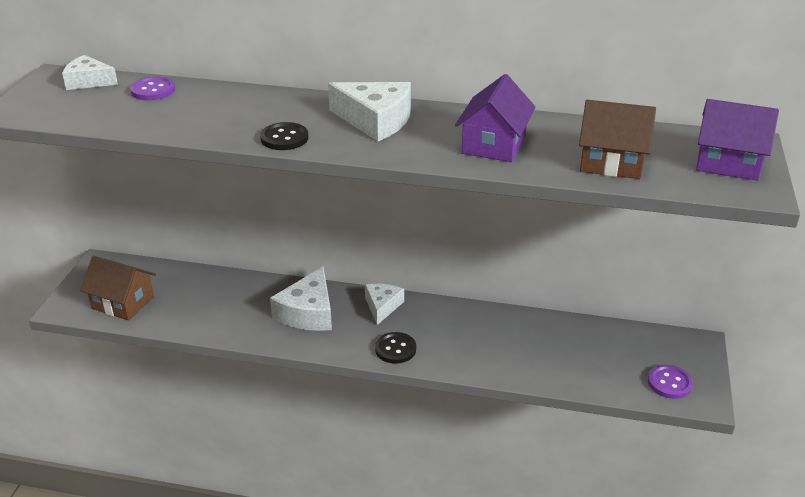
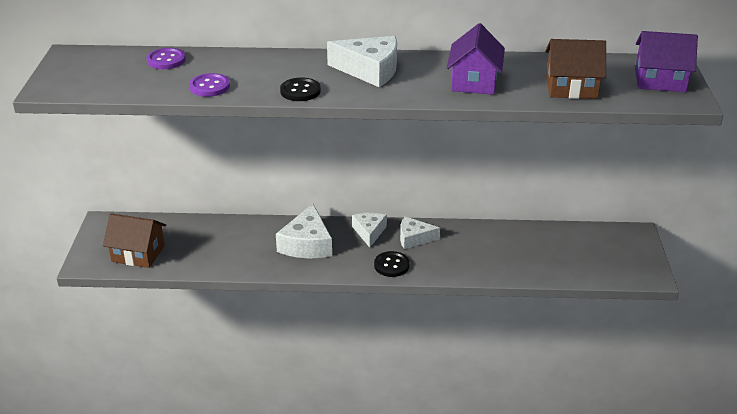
camera: 10 degrees left, 0 degrees up
white cheese [62,55,118,90] -> white cheese moved to [400,217,440,249]
purple button [648,365,693,399] -> purple button moved to [189,73,230,97]

